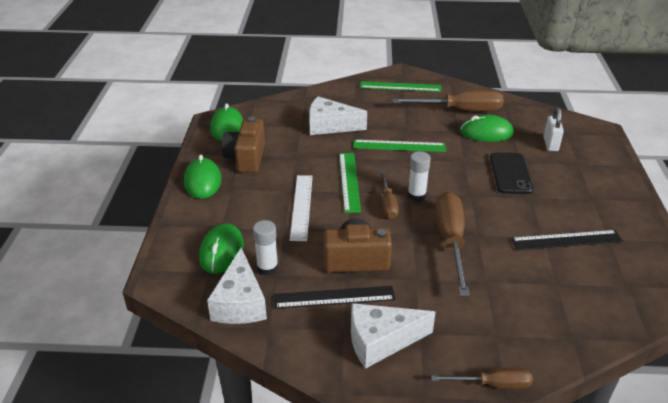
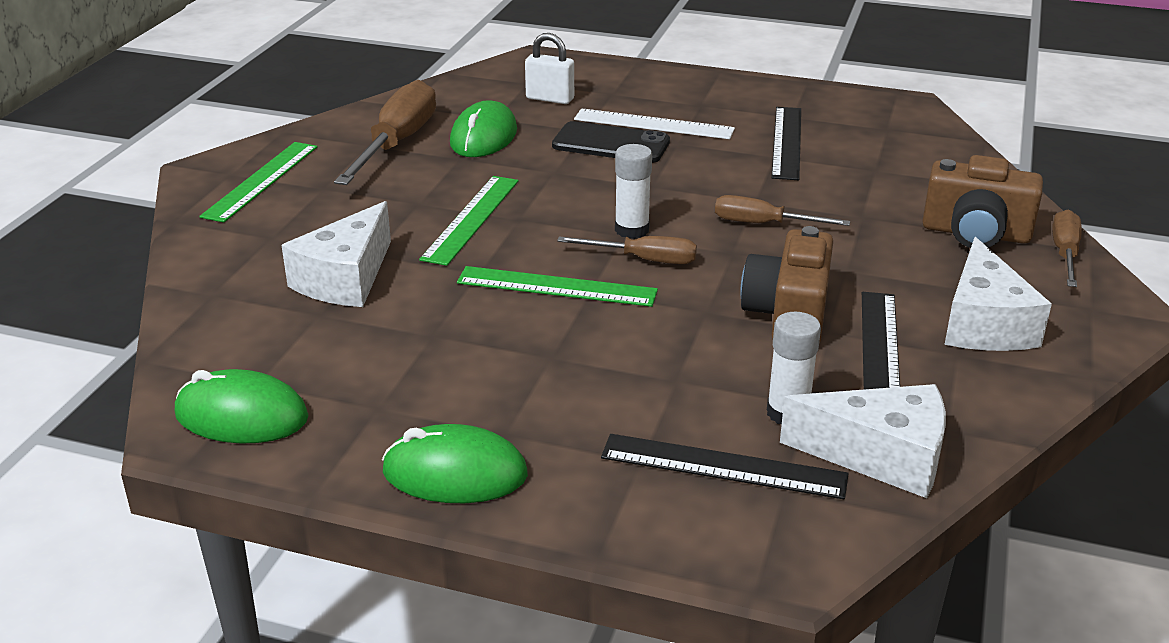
camera: 75 degrees left, 5 degrees down
green mouse [199,223,244,274] -> black ruler [601,434,849,499]
brown camera [222,117,265,173] -> brown camera moved to [923,155,1043,248]
white ruler [290,175,313,241] -> white ruler moved to [574,109,735,139]
brown screwdriver [435,192,470,296] -> brown screwdriver [715,195,850,226], size x0.57

